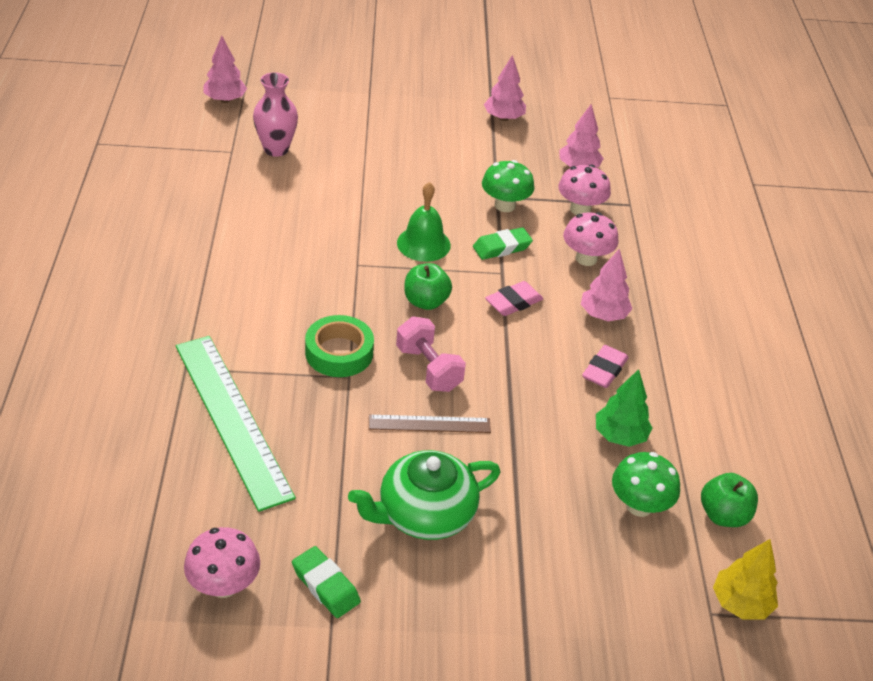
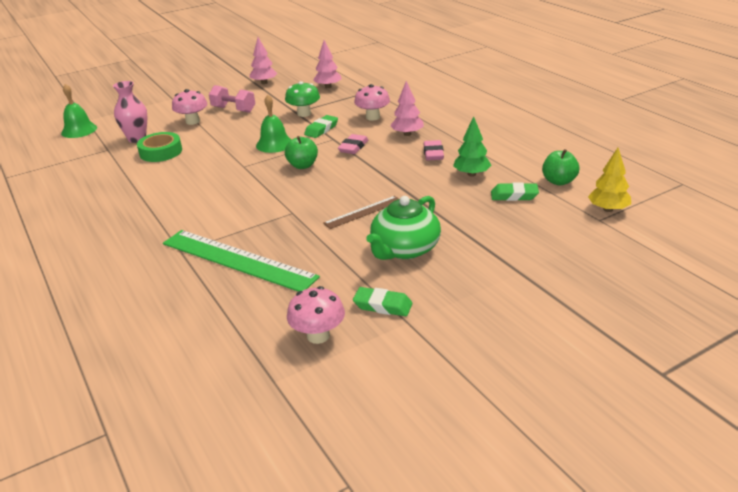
camera: 25 degrees left, 10 degrees down
pink tree [203,36,247,103] -> green bell [61,84,97,138]
green tape [305,315,374,377] -> green tape moved to [137,132,182,162]
pink dumbbell [396,317,466,392] -> pink dumbbell moved to [209,85,255,113]
pink mushroom [558,164,611,215] -> pink mushroom moved to [172,89,207,125]
green mushroom [612,452,680,517] -> green eraser [491,182,539,201]

